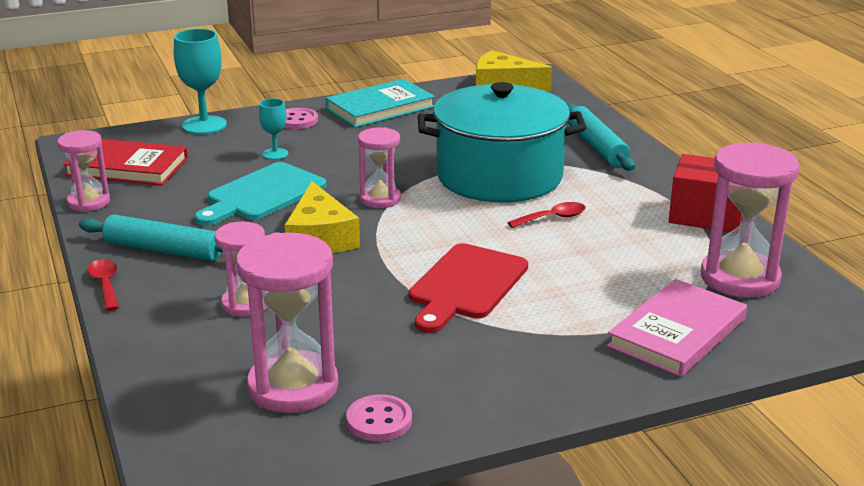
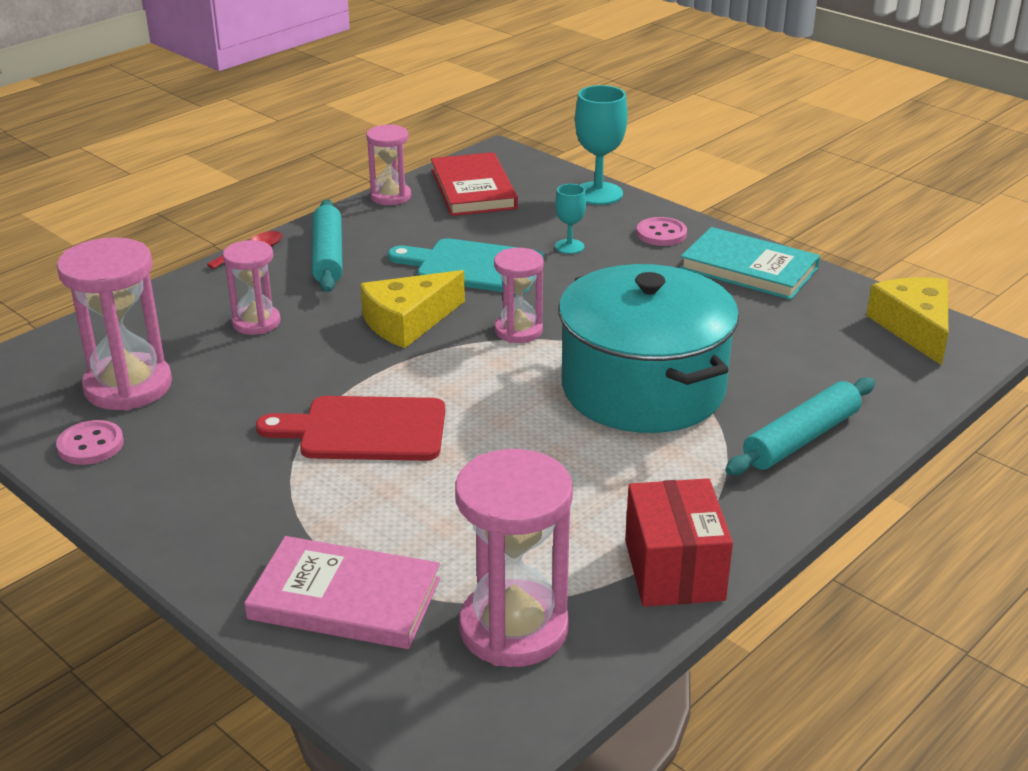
camera: 65 degrees right, 5 degrees up
red spoon [507,202,586,228] -> none

